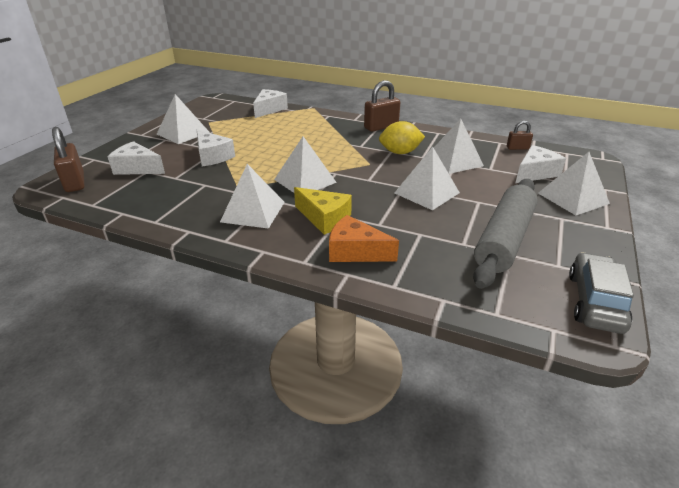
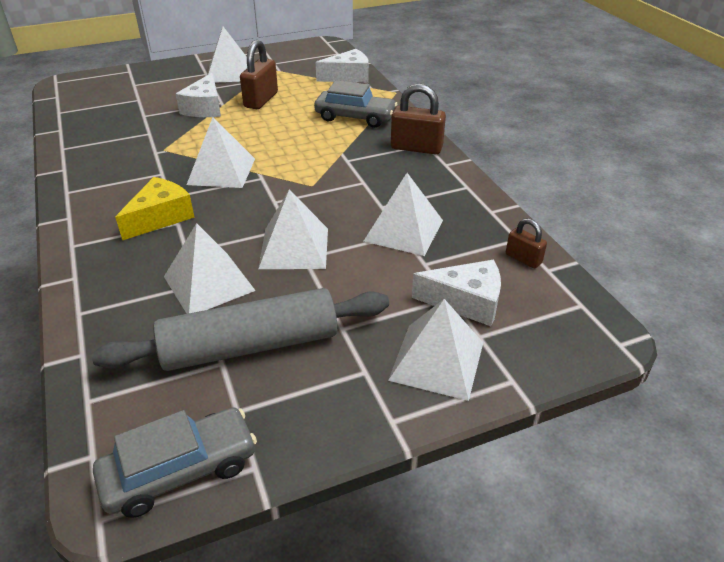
camera: 45 degrees right, 5 degrees up
brown padlock [52,127,84,192] -> brown padlock moved to [240,40,278,109]
white cheese [108,141,165,175] -> none
white pyramid [220,164,285,229] -> white pyramid moved to [164,223,256,314]
yellow cheese [294,187,352,235] -> yellow cheese turned 135 degrees counterclockwise [115,177,195,240]
orange cheese [329,215,399,262] -> none
yellow lemon [379,121,425,154] -> none
none -> grey car [314,80,397,128]

